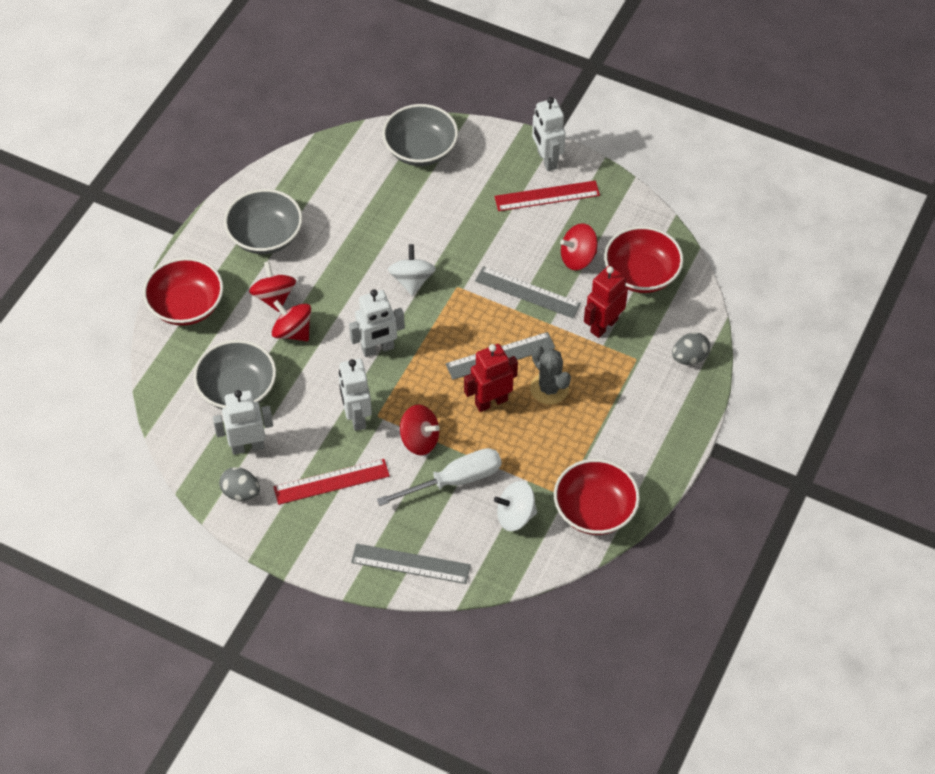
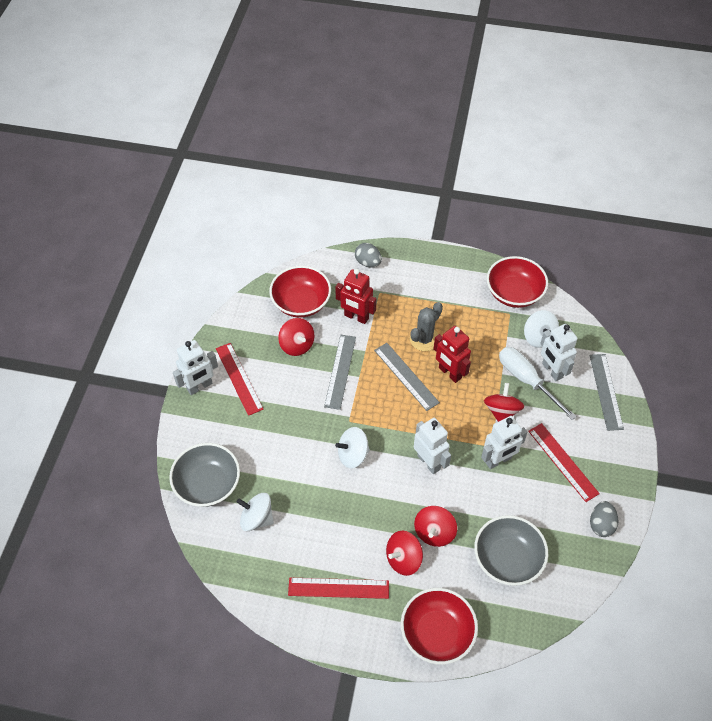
camera: 105 degrees left, 0 degrees up
white robot [213,390,273,455] -> white robot moved to [540,324,578,381]
grey bowl [224,189,302,254] -> red ruler [288,578,389,599]
none -> white spinning top [237,493,274,531]

